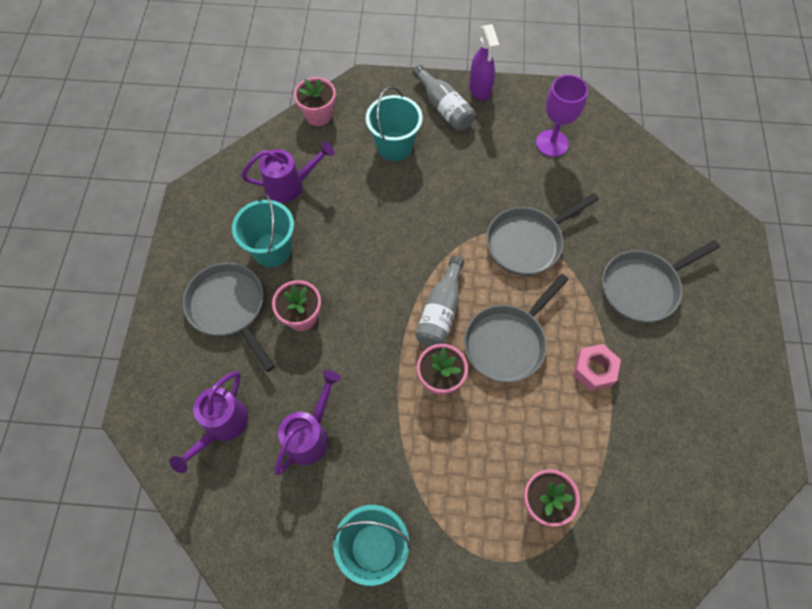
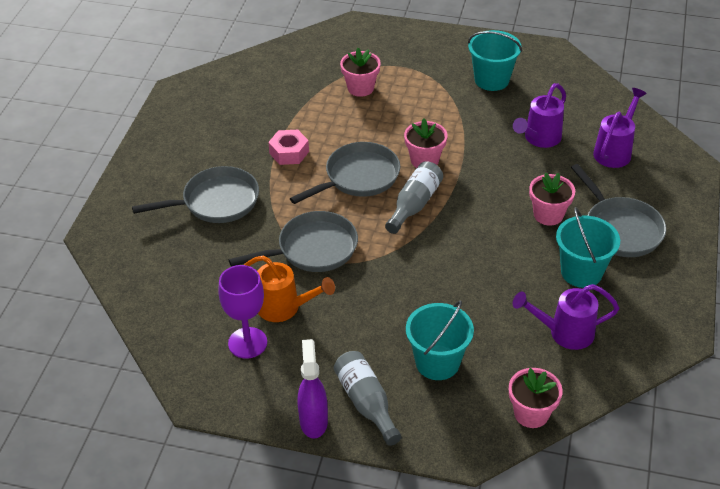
camera: 170 degrees left, 20 degrees down
none -> orange watering can [244,255,335,322]

